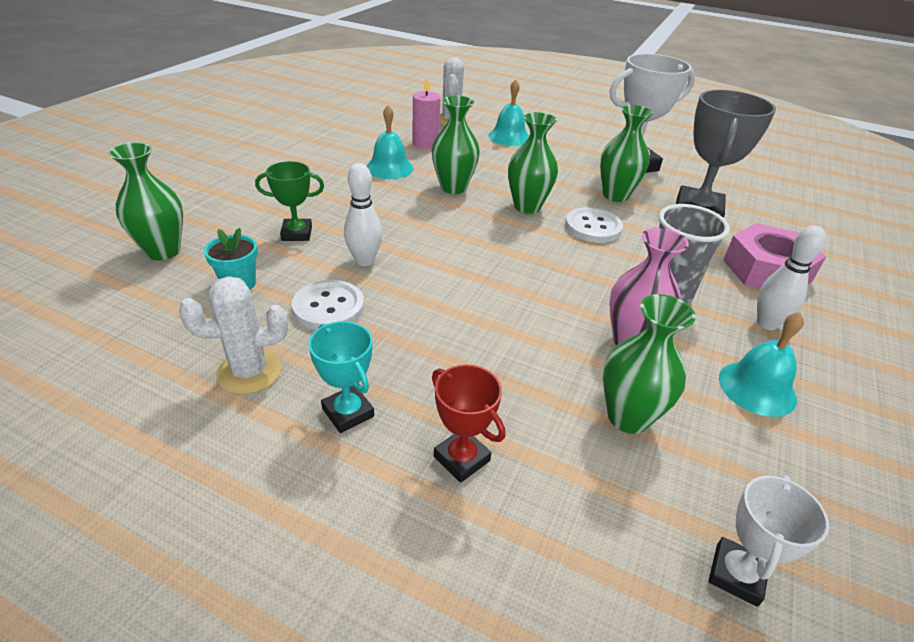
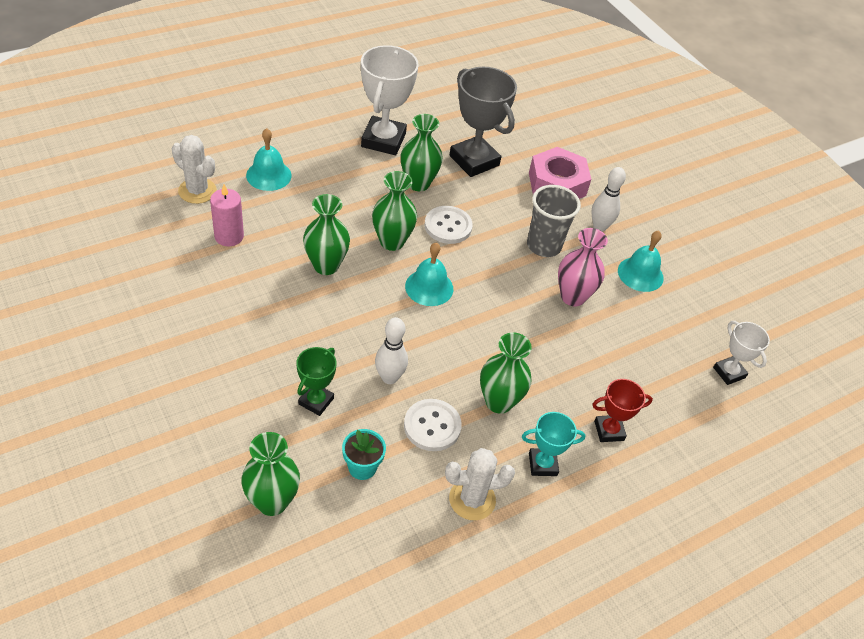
camera: 60 degrees left, 10 degrees up
white cactus [179,276,288,394] -> white cactus turned 60 degrees clockwise [445,448,515,520]
turquoise bell [367,105,414,179] -> turquoise bell moved to [405,243,453,306]
green vase [603,294,696,434] -> green vase moved to [480,332,532,414]

